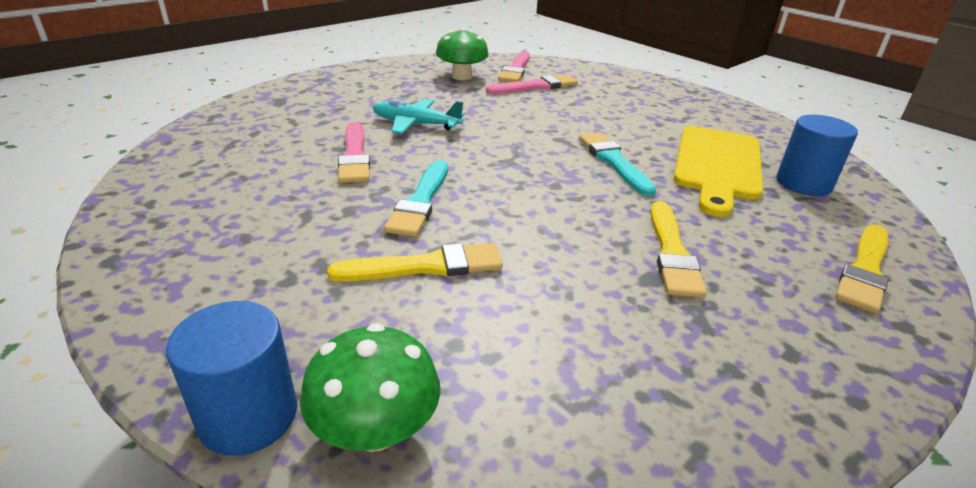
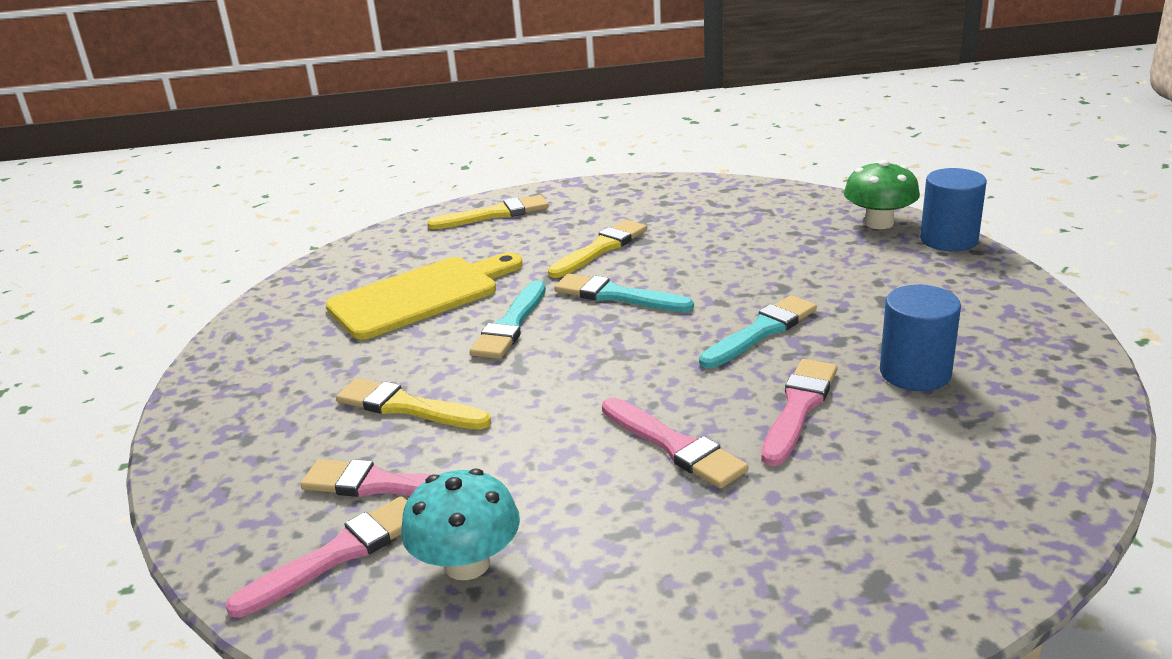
camera: 140 degrees left, 5 degrees down
yellow brush [327,243,503,281] -> yellow brush moved to [336,378,491,429]
turquoise plane [373,99,465,134] -> pink brush [602,397,749,489]
green mushroom [436,27,489,80] -> turquoise mushroom [401,469,520,580]
blue cylinder [776,115,858,196] -> blue cylinder moved to [880,285,961,391]
none -> turquoise brush [554,274,694,312]

